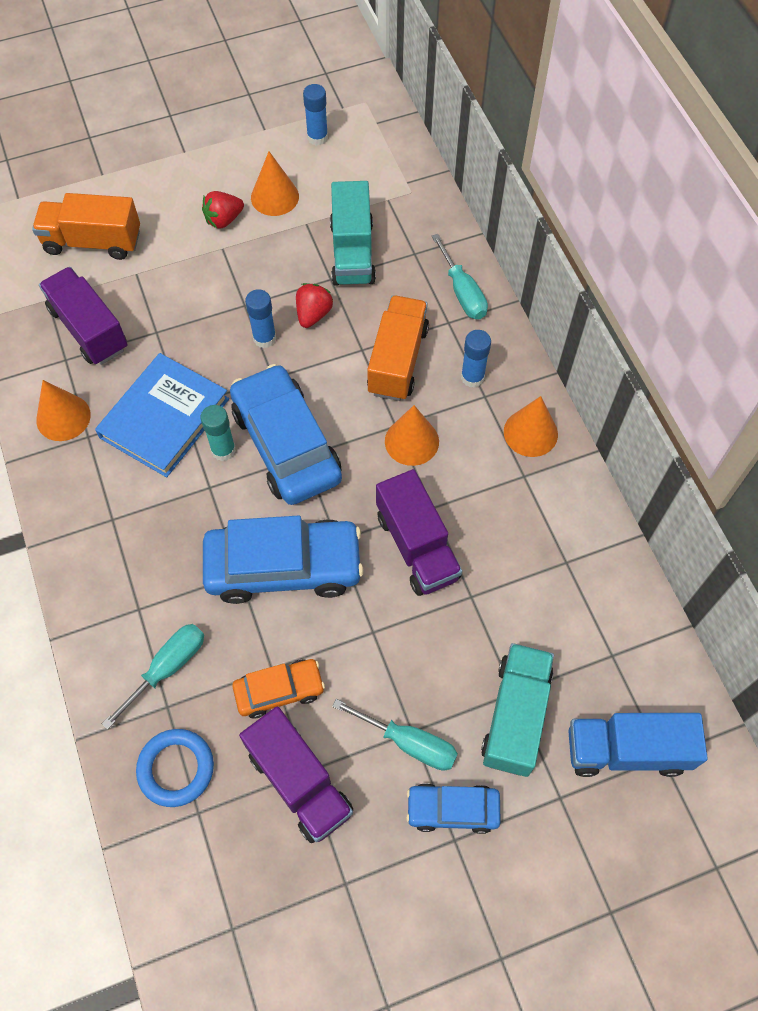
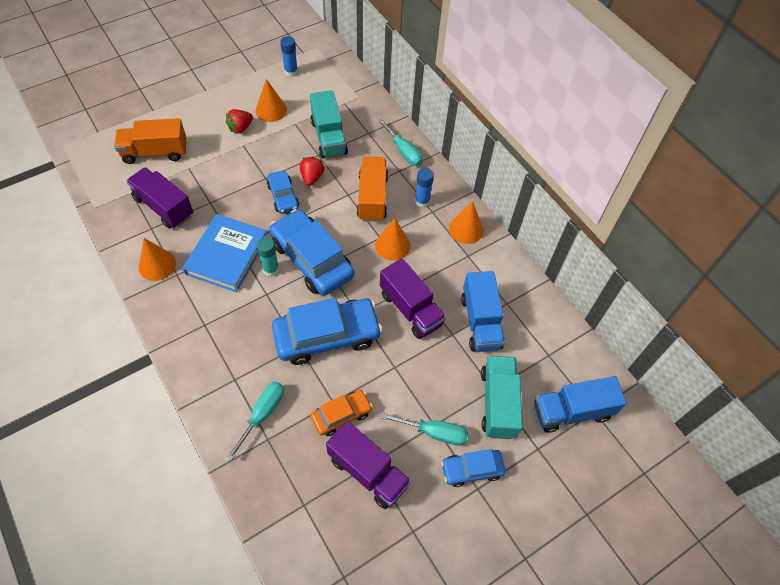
camera: 15 degrees left, 5 degrees down
blue ring [136,729,214,807] -> none
blue glue stick [245,289,276,348] -> blue car [267,170,299,214]
none -> blue truck [461,271,505,352]

